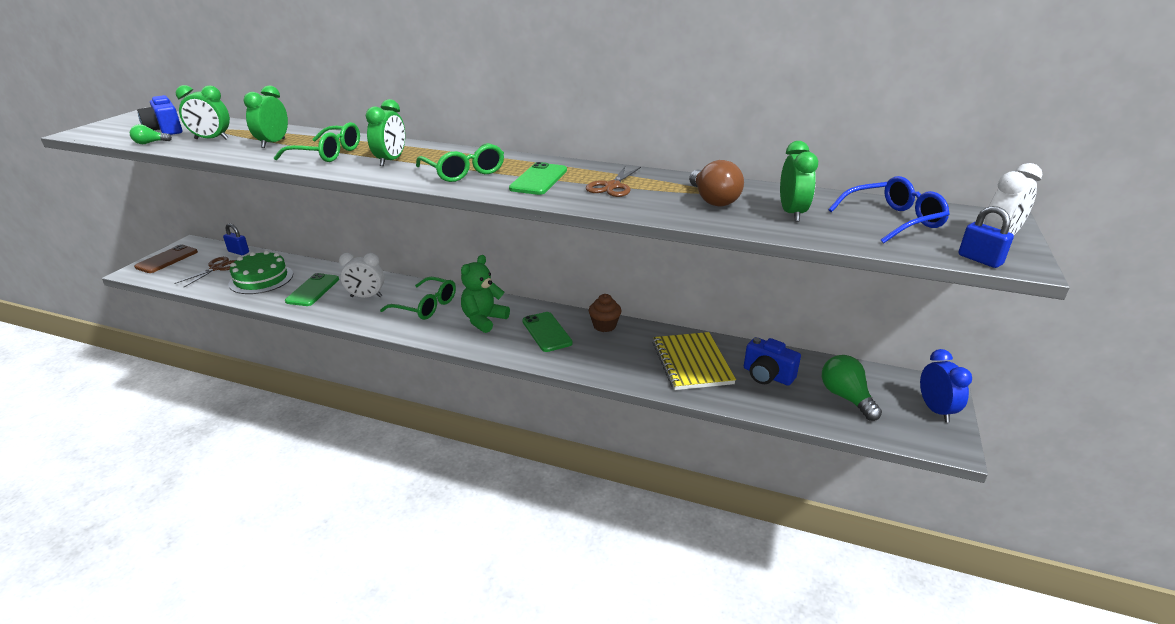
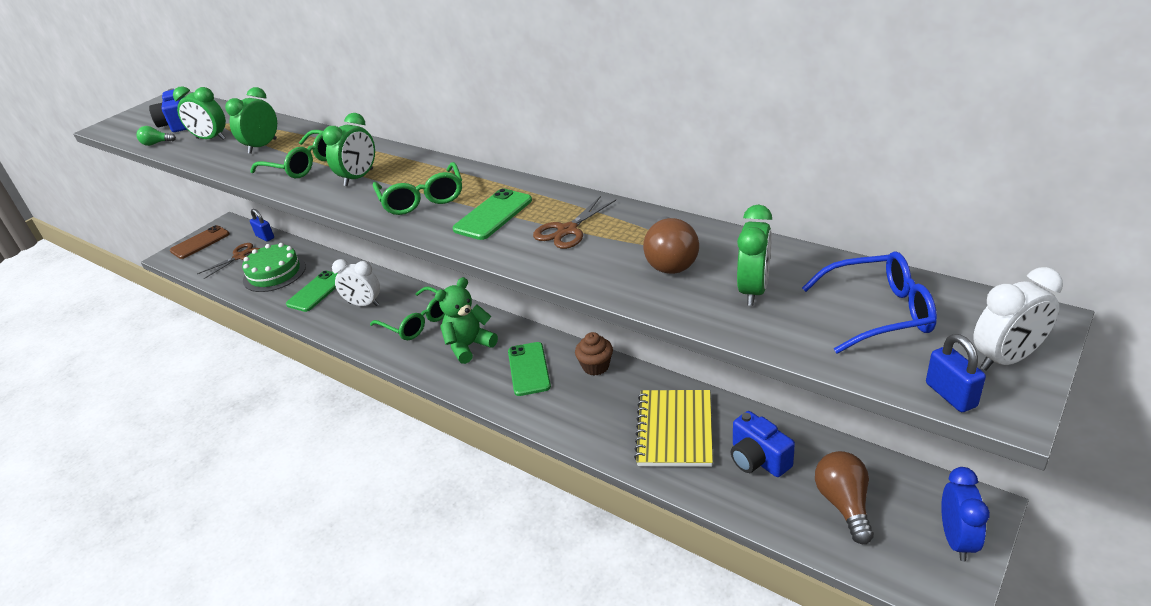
camera: 20 degrees right, 5 degrees up
green light bulb [822,355,882,421] -> brown light bulb [815,451,874,544]

